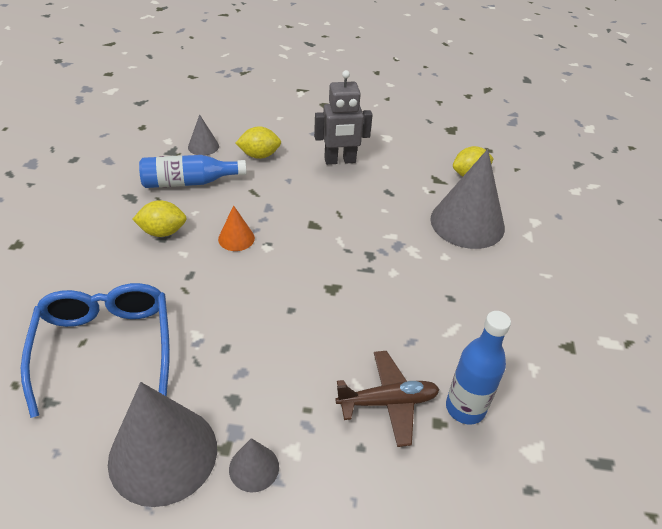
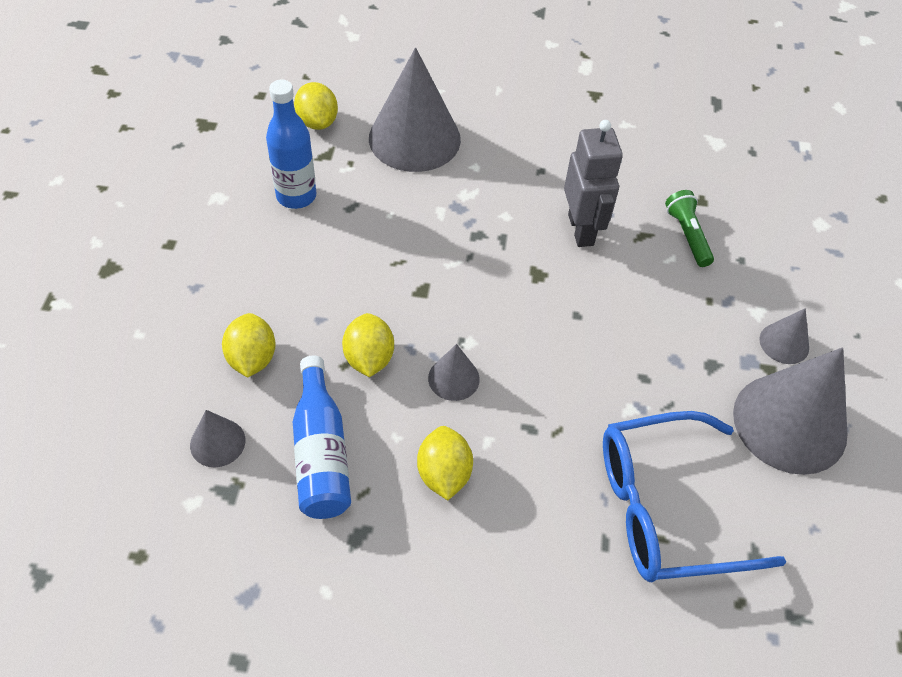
camera: 90 degrees left, 10 degrees up
orange cone [218,205,255,251] -> grey cone [428,344,480,401]
grey robot [314,70,373,165] -> grey robot moved to [564,120,623,247]
brown plane [335,351,440,447] -> green flashlight [665,190,714,267]
blue bottle [446,311,511,424] -> blue bottle moved to [266,80,316,209]
none -> yellow lemon [342,313,394,377]

